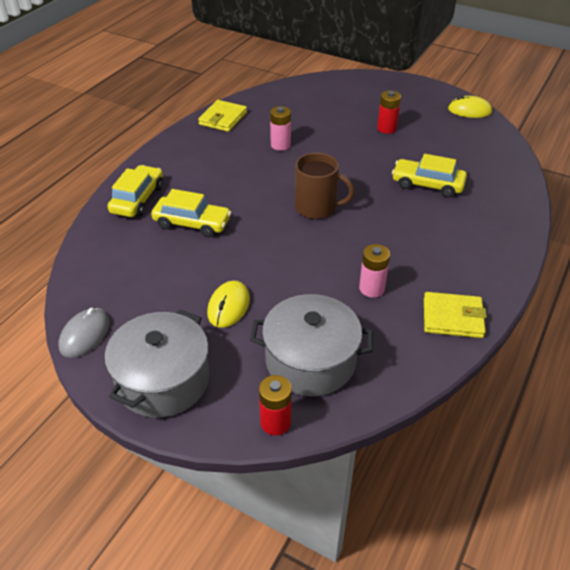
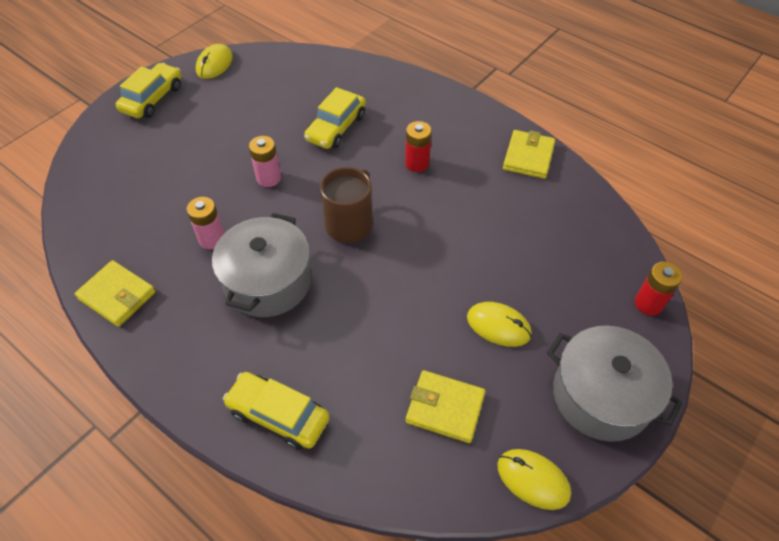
camera: 80 degrees left, 10 degrees up
grey mouse [58,308,110,358] -> yellow mouse [497,449,571,510]
yellow car [151,189,231,238] -> yellow car moved to [116,63,182,118]
grey pot [250,294,373,396] -> grey pot moved to [212,213,312,317]
pink battery [359,244,390,297] -> pink battery moved to [249,136,281,187]
red battery [377,91,401,134] -> red battery moved to [405,121,432,172]
none -> yellow wallet [406,370,485,443]

